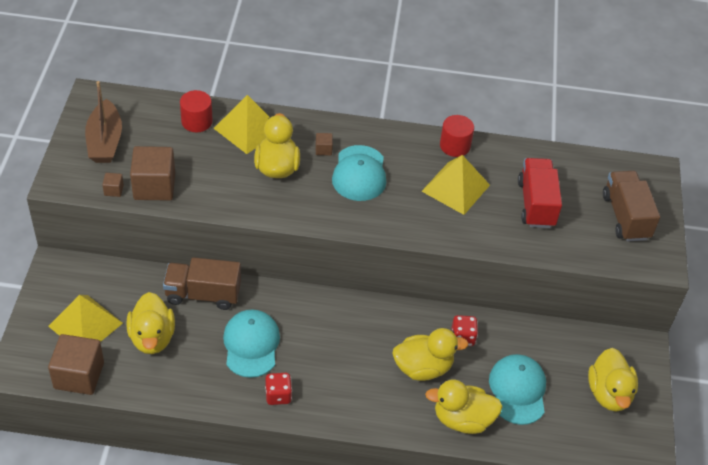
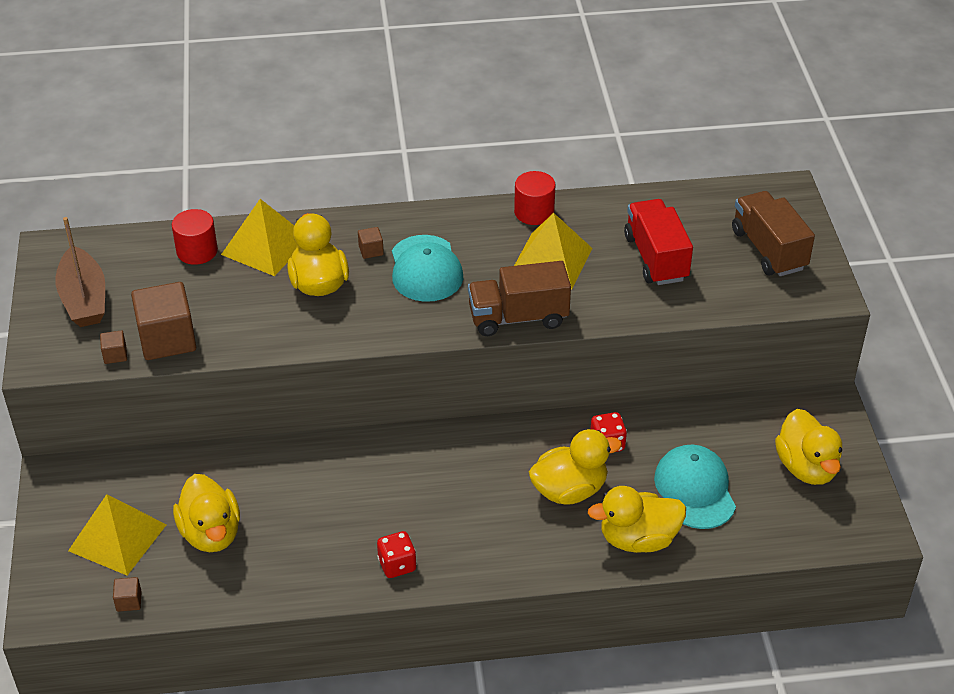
camera: 10 degrees left, 5 degrees down
brown cube [48,334,104,395] -> brown cube [113,577,142,612], size x0.43
brown truck [163,257,241,310] -> brown truck moved to [468,261,571,336]
turquoise cap [223,309,280,378] -> none

